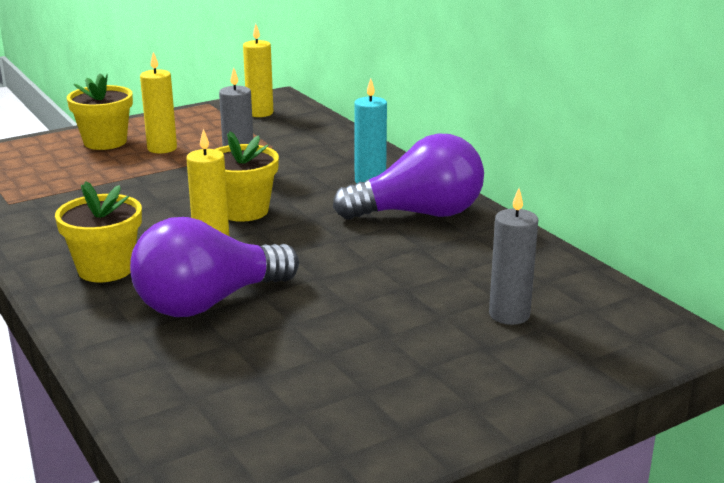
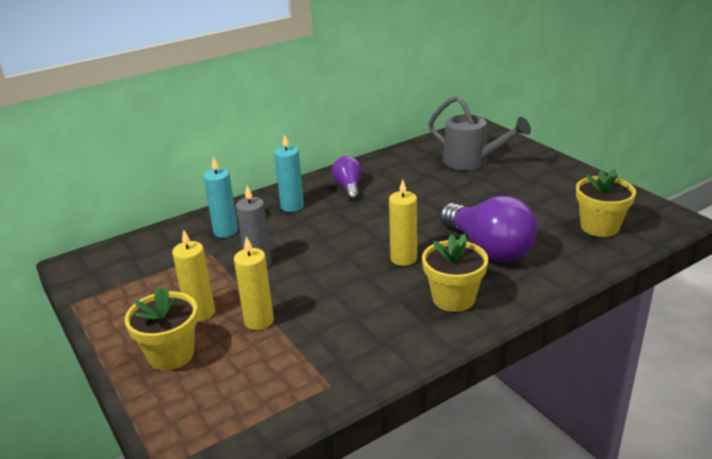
camera: 90 degrees left, 5 degrees up
yellow flower pot [215,131,279,222] -> yellow flower pot moved to [576,169,636,237]
yellow candle [243,24,273,117] -> yellow candle moved to [234,236,274,330]
purple light bulb [333,133,484,220] -> purple light bulb [332,156,362,201], size x0.56
grey candle [489,188,538,325] -> grey watering can [428,95,531,170]
none -> turquoise candle [203,157,238,238]

